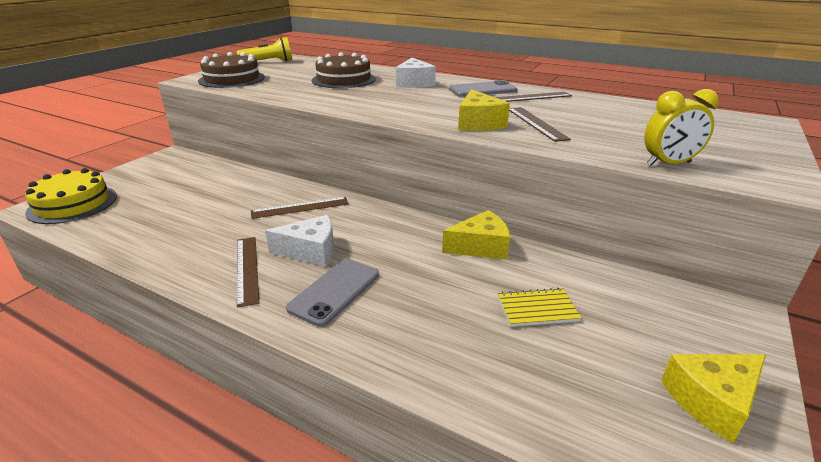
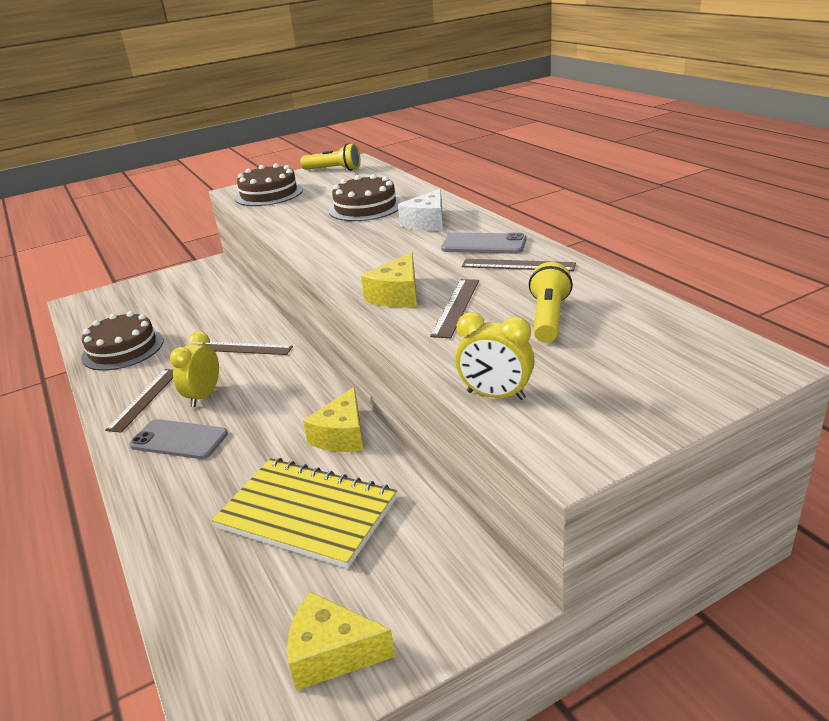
camera: 35 degrees right, 0 degrees up
yellow cake [25,168,117,224] -> none
white cheese [265,215,334,267] -> yellow clock [170,331,219,407]
grey phone [286,259,379,327] -> grey phone turned 45 degrees clockwise [129,419,228,459]
yellow cheese [442,210,510,259] -> yellow cheese turned 90 degrees clockwise [303,387,364,452]
yellow notebook [498,288,581,327] -> yellow notebook [212,458,397,569], size x2.08
none -> brown cake [81,311,163,371]
none -> yellow flashlight [529,262,573,343]

